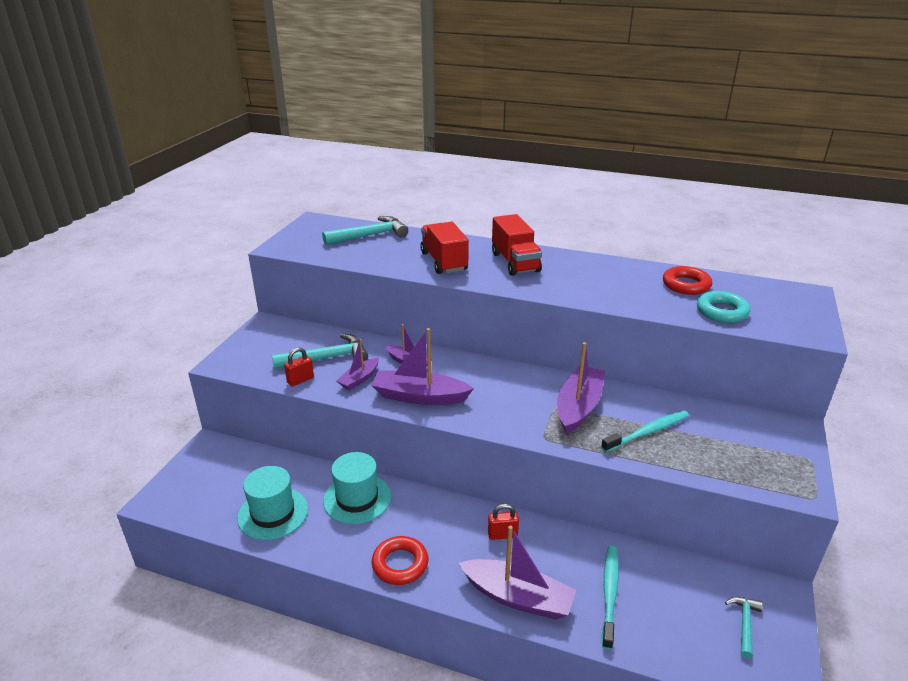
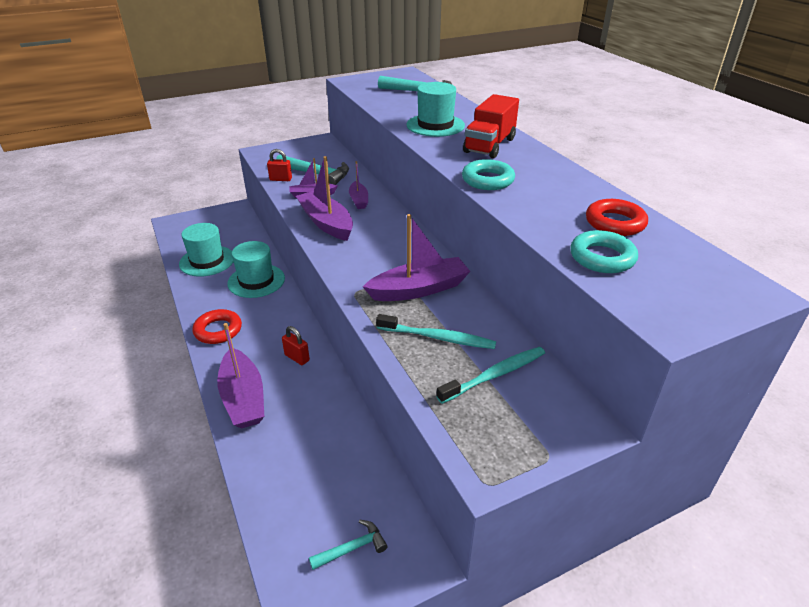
camera: 45 degrees right, 5 degrees up
red truck [420,222,469,274] -> turquoise hat [406,82,465,137]
turquoise toothbrush [602,546,619,650] -> turquoise toothbrush moved to [436,347,545,404]
none -> turquoise ring [462,159,515,190]

